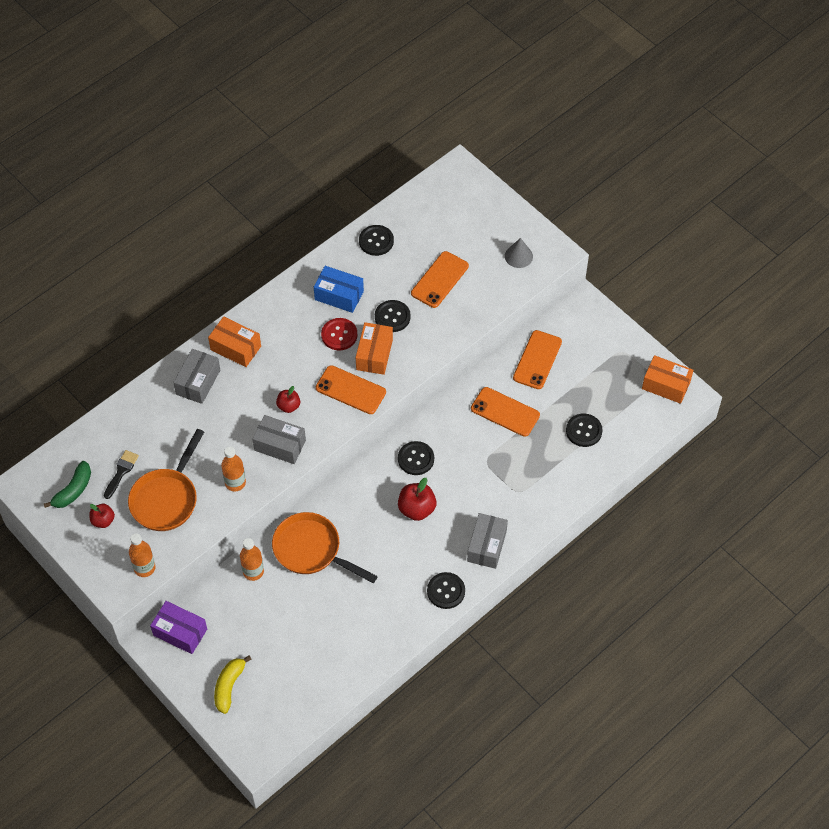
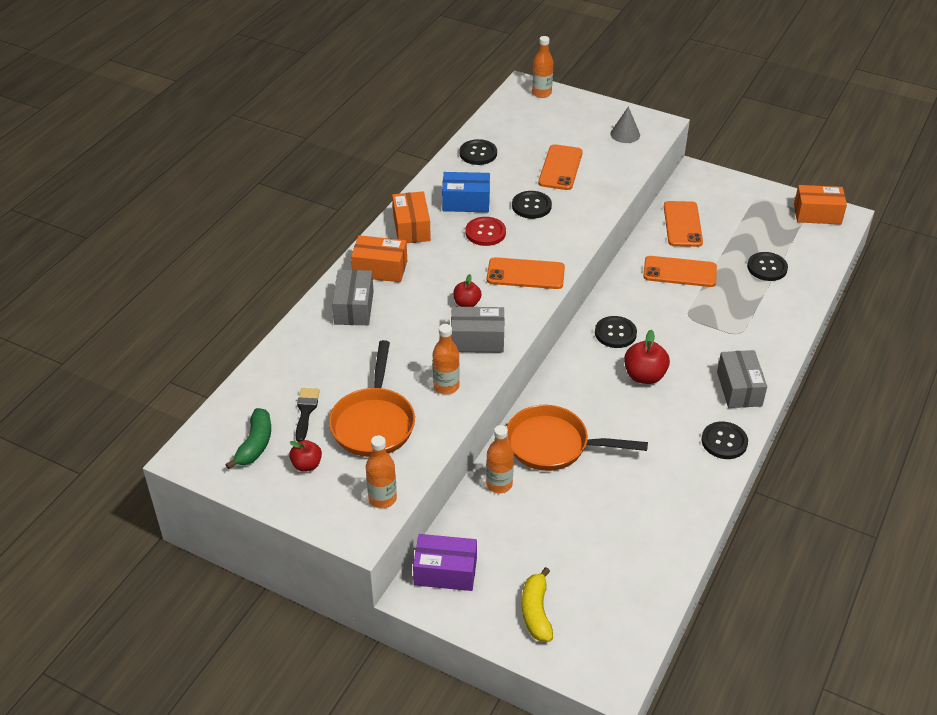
camera: 20 degrees left, 15 degrees down
orange box [356,322,393,375] -> orange box moved to [392,191,431,243]
none -> orange bottle [532,36,553,98]

